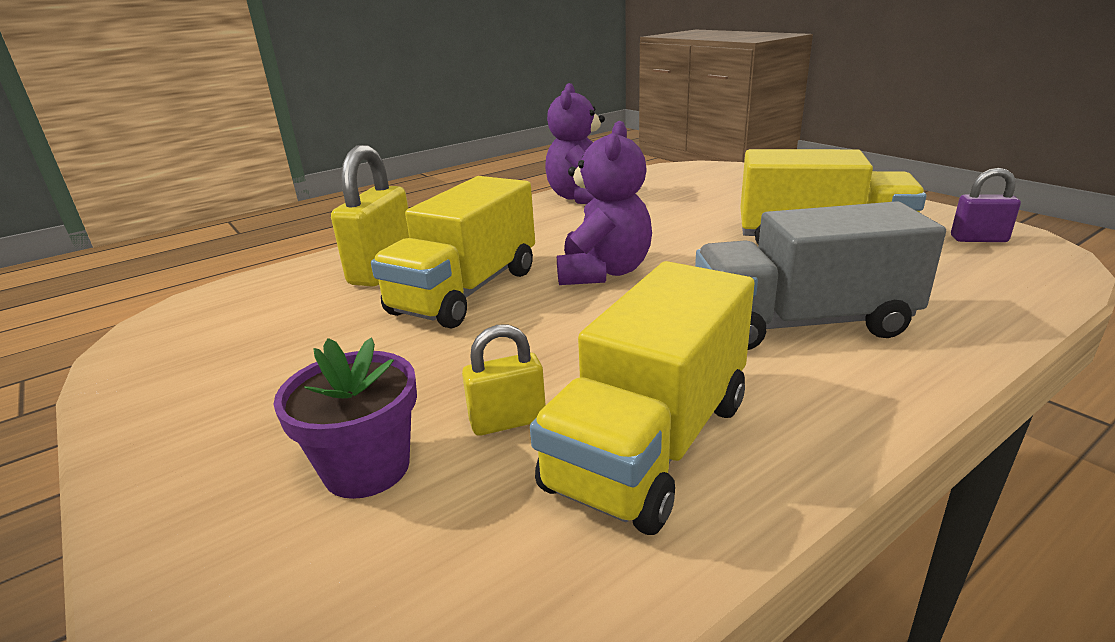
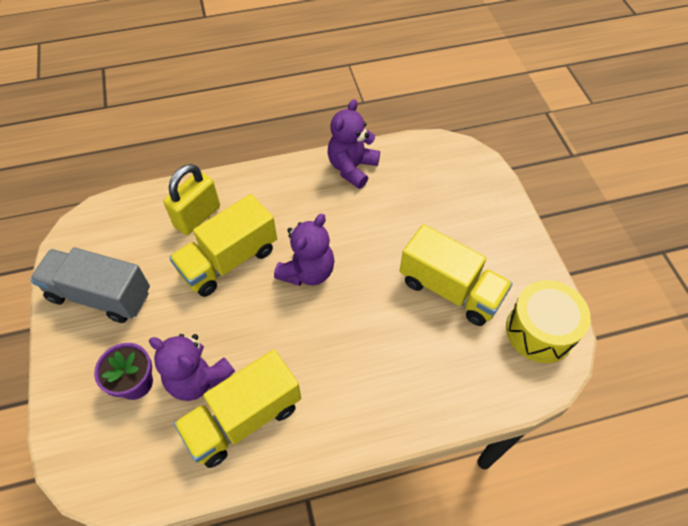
camera: 20 degrees right, 30 degrees up
yellow padlock [462,325,546,436] -> purple teddy bear [149,334,235,401]
grey truck [695,201,946,350] -> grey truck moved to [30,247,150,323]
purple padlock [951,168,1021,242] -> yellow drum [506,280,591,363]

